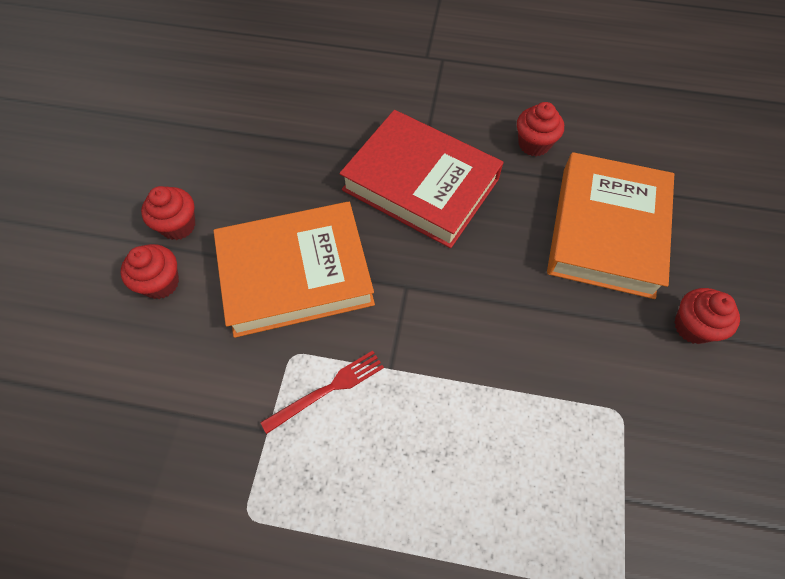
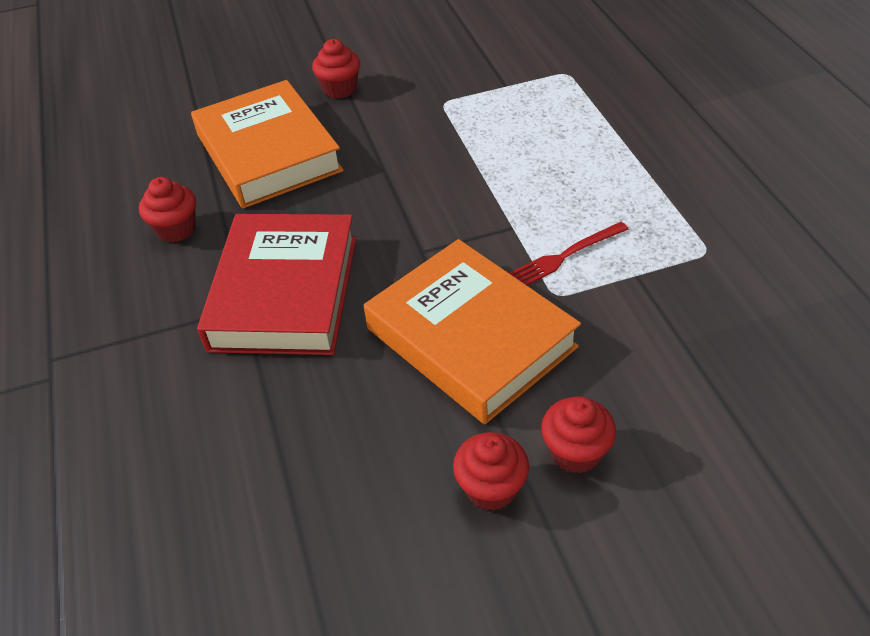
camera: 115 degrees left, 15 degrees down
red fork [260,351,384,434] -> red fork turned 60 degrees counterclockwise [509,222,629,285]
orange book [547,152,674,299] -> orange book turned 75 degrees clockwise [191,80,344,208]

